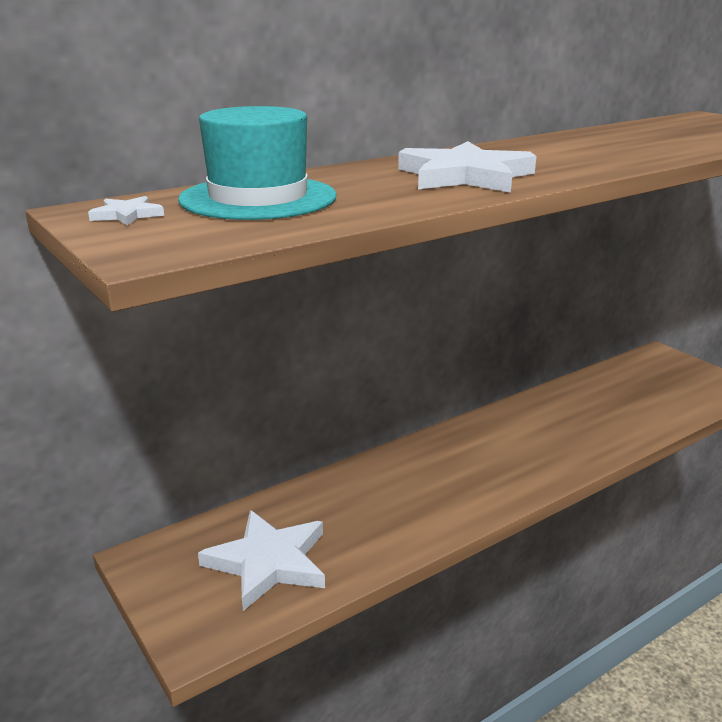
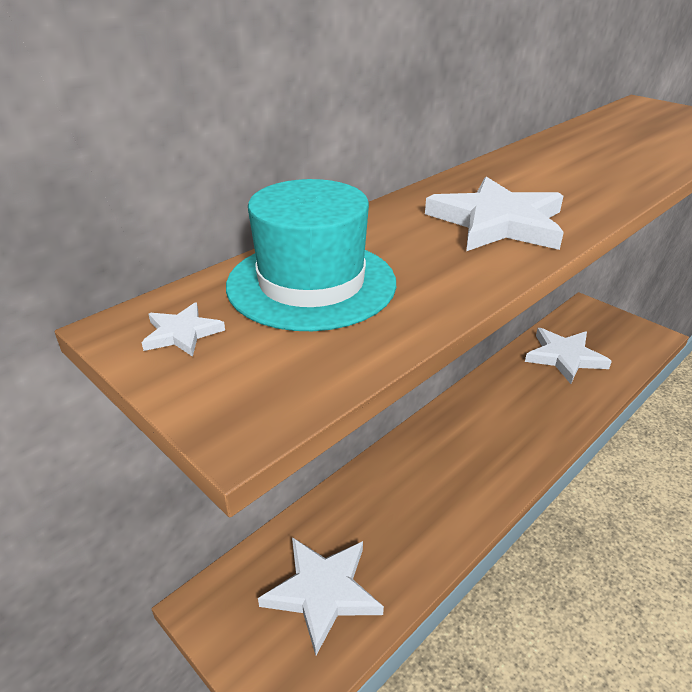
camera: 10 degrees left, 10 degrees up
none -> white star [525,328,612,384]

